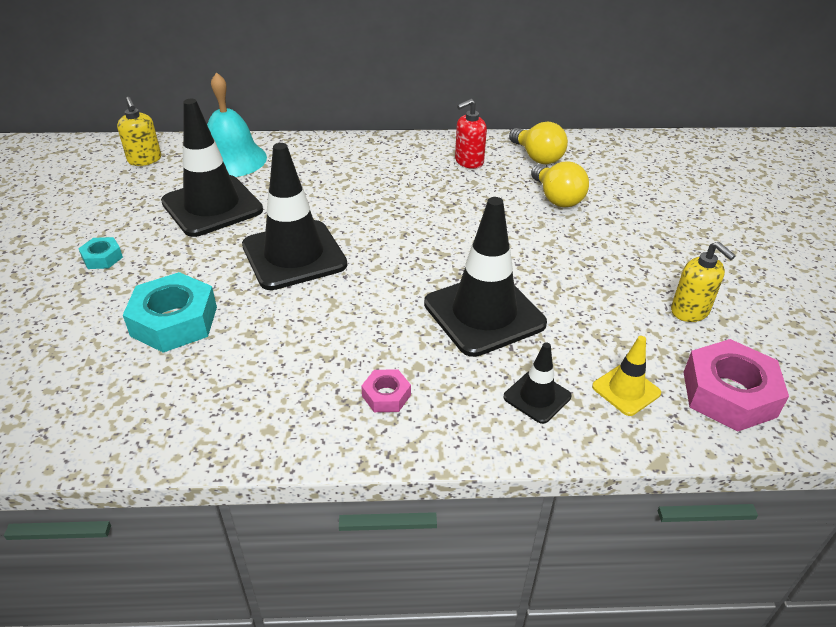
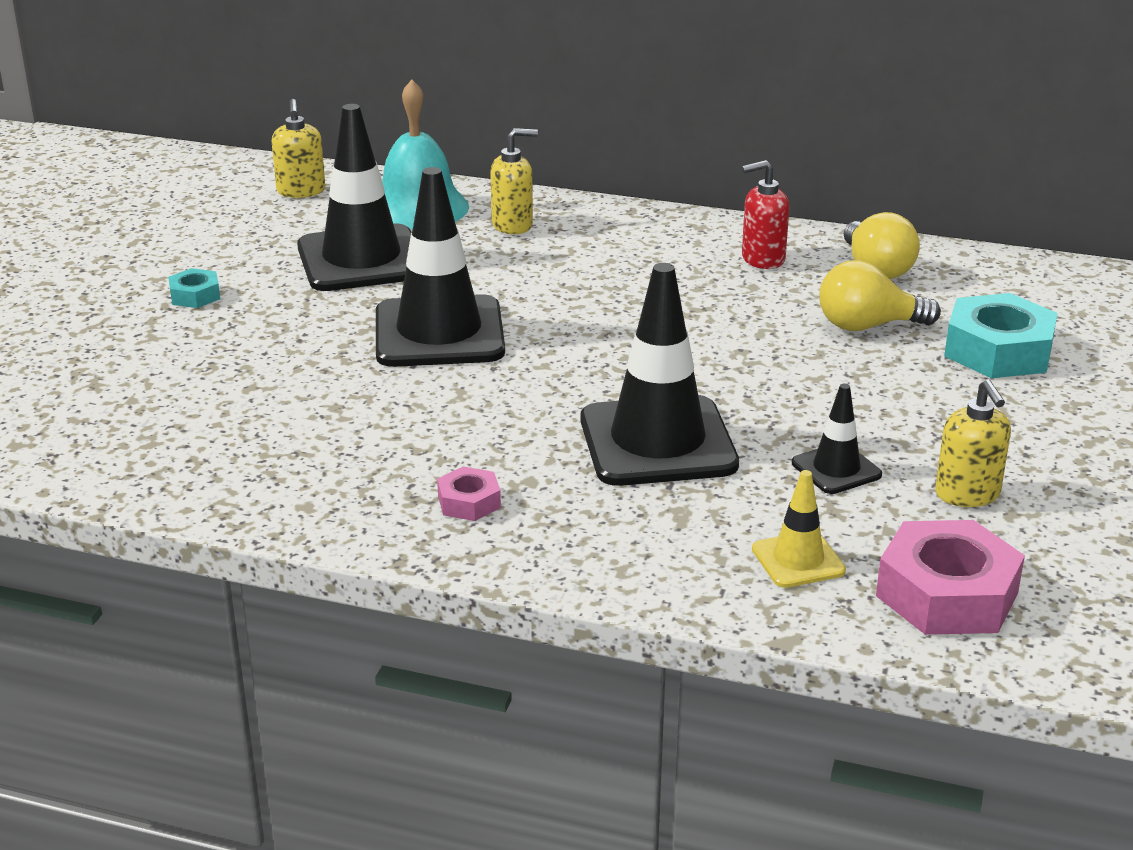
camera: 20 degrees right, 10 degrees down
turquoise nut [123,272,217,353] -> turquoise nut moved to [944,293,1058,378]
black traffic cone [503,342,571,424] -> black traffic cone moved to [792,384,882,494]
yellow light bulb [531,161,589,207] -> yellow light bulb turned 90 degrees clockwise [819,260,941,331]
none -> yellow soap dispenser [490,128,538,234]

